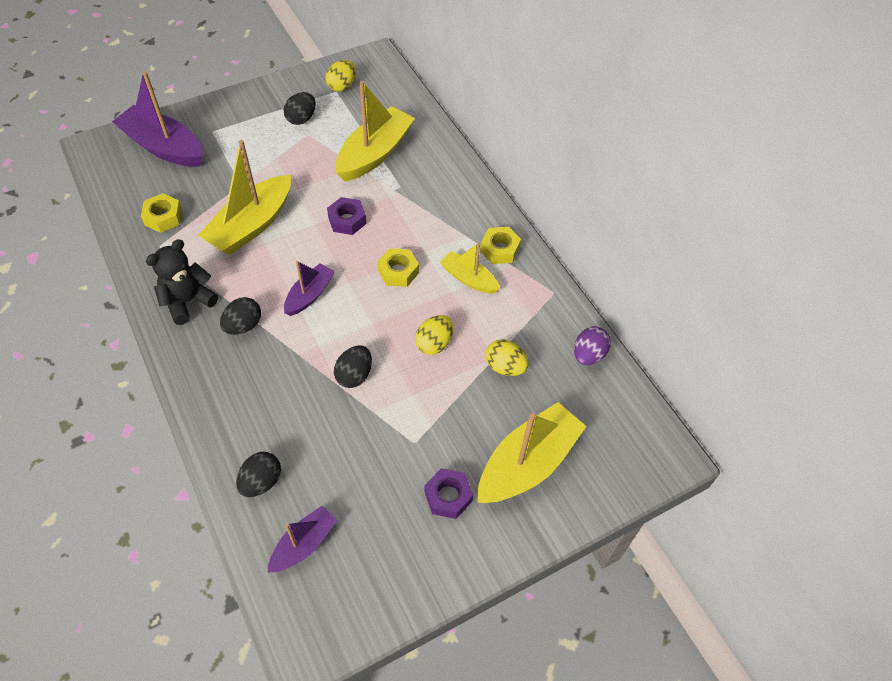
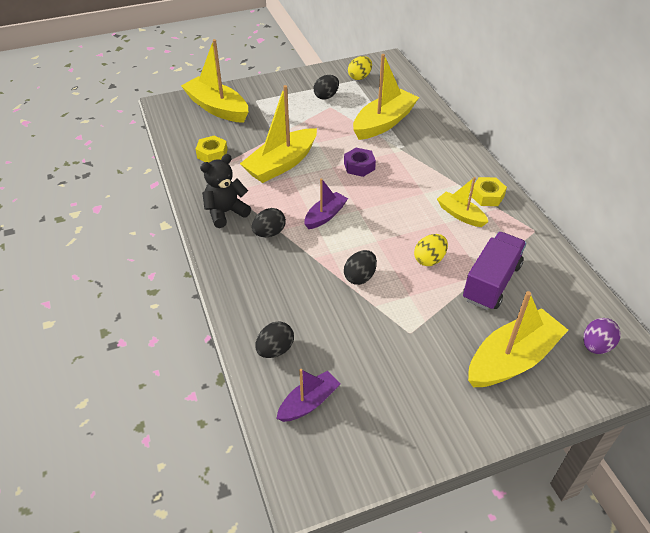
camera: 10 degrees right, 10 degrees down
purple boat [112,71,203,167] -> yellow boat [181,39,248,123]
yellow nut [377,248,419,287] -> none
purple nut [425,468,473,519] -> none
yellow egg [485,339,528,376] -> purple truck [463,232,526,310]
purple egg [574,326,611,365] -> purple egg moved to [583,318,621,354]

